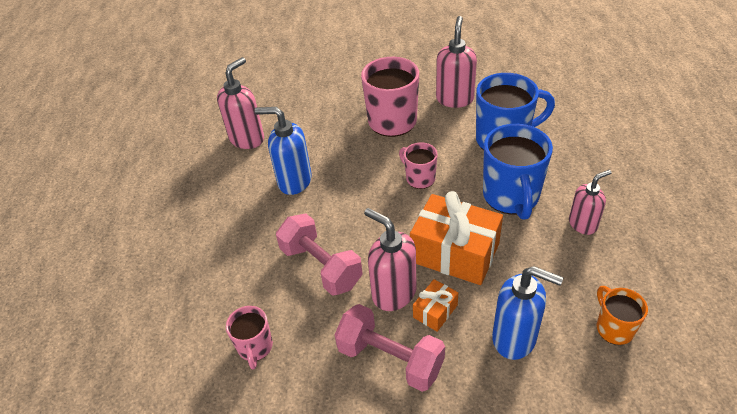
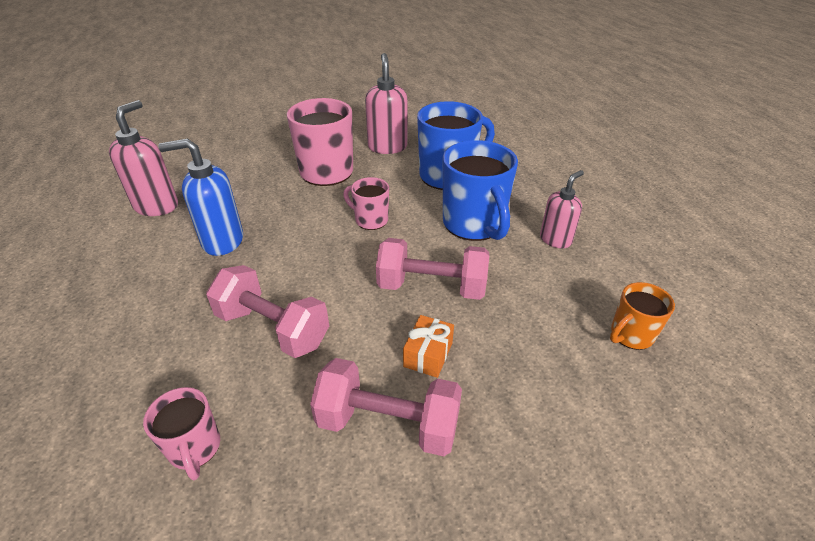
camera: 20 degrees left, 5 degrees down
pink soap dispenser [364,208,417,311] -> none
orange gift [410,191,503,285] -> pink dumbbell [376,238,489,300]
blue soap dispenser [492,266,564,360] -> none
orange mug [597,286,648,345] -> orange mug turned 90 degrees counterclockwise [610,282,675,350]

